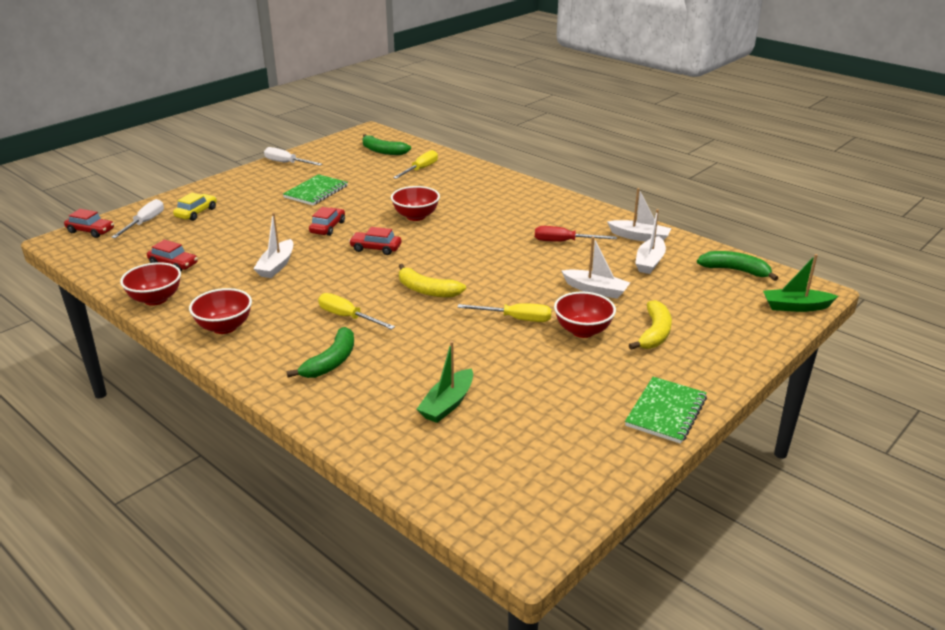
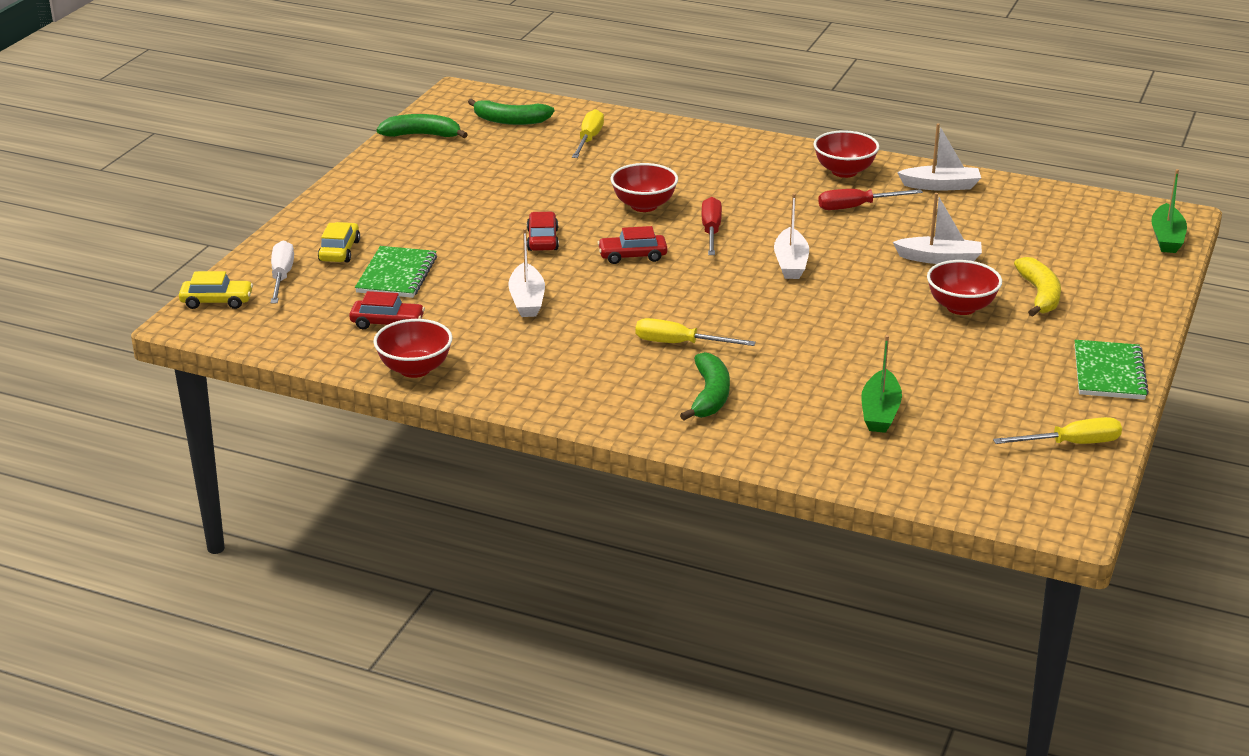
camera: 20 degrees left, 0 degrees up
red car [64,209,114,238] -> yellow car [179,271,253,309]
red bowl [189,288,252,334] -> red bowl moved to [814,130,879,178]
white screwdriver [264,147,322,166] -> none
green notebook [283,174,348,205] -> green notebook moved to [355,246,437,298]
yellow banana [399,264,466,297] -> none
yellow screwdriver [457,303,552,322] -> yellow screwdriver moved to [993,417,1122,444]
white boat [635,209,666,274] -> white boat moved to [774,193,809,279]
green banana [697,251,778,281] -> green banana moved to [377,114,468,138]
green boat [763,254,838,312] -> green boat turned 60 degrees counterclockwise [1151,169,1187,253]
none -> red screwdriver [702,197,722,255]

